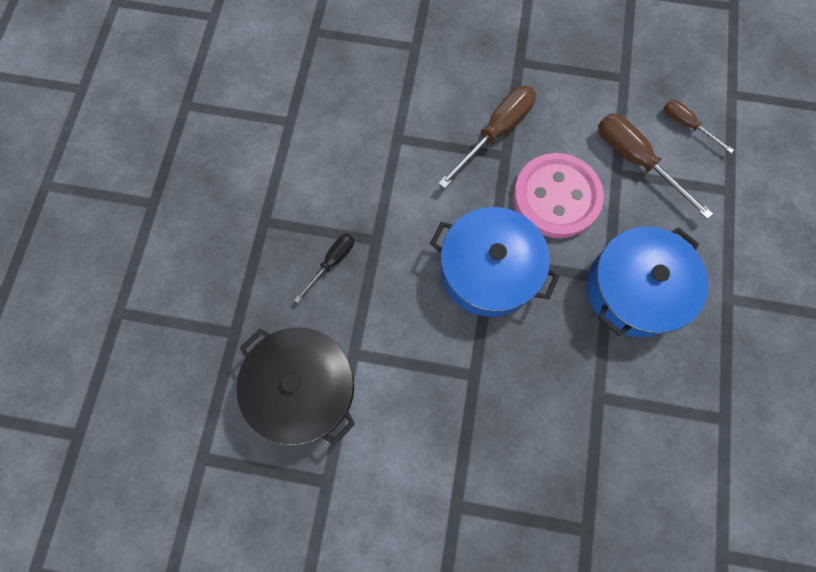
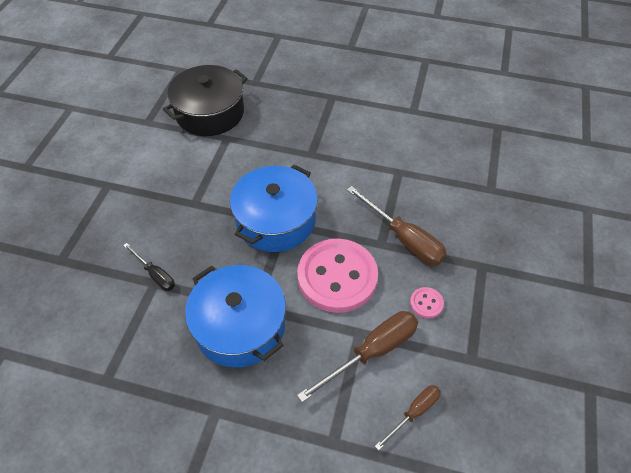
camera: 95 degrees right, 20 degrees down
black screwdriver [294,234,354,303] -> black screwdriver moved to [123,243,175,291]
none -> pink button [410,287,444,318]

